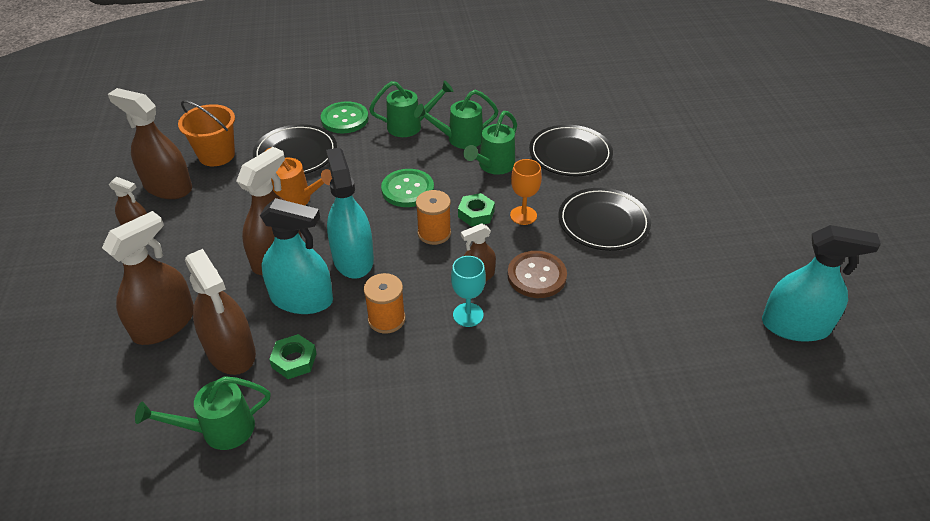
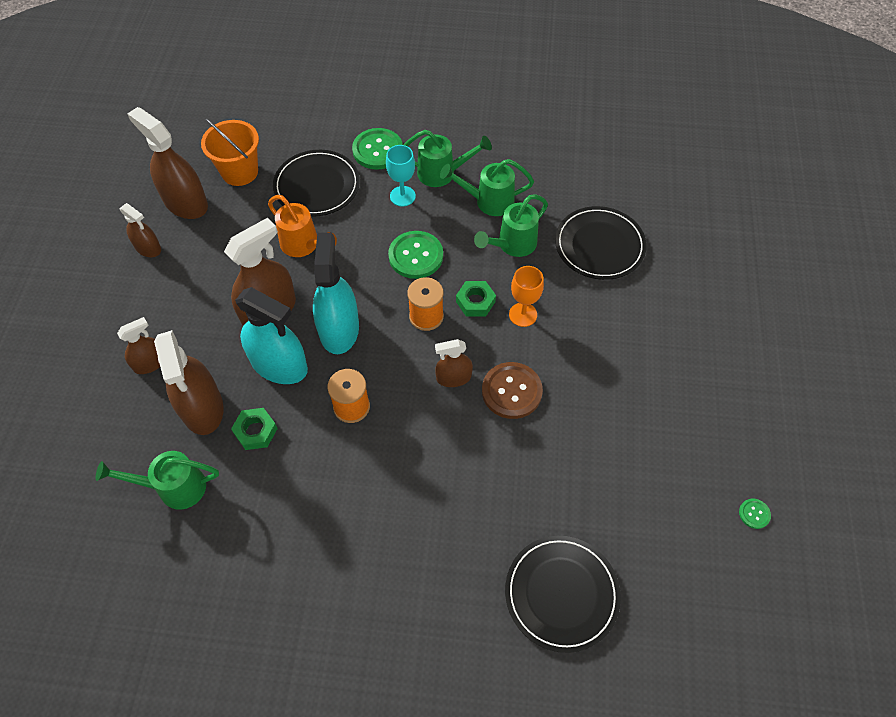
camera: 15 degrees right, 15 degrees up
brown spray bottle [102,211,194,345] -> brown spray bottle [117,317,160,374], size x0.56
turquoise goblet [451,256,486,327] -> turquoise goblet moved to [386,145,416,206]
black plate [558,188,651,251] -> black plate moved to [505,536,621,653]
turquoise spray bottle [762,225,881,342] -> green button [739,499,771,529]

